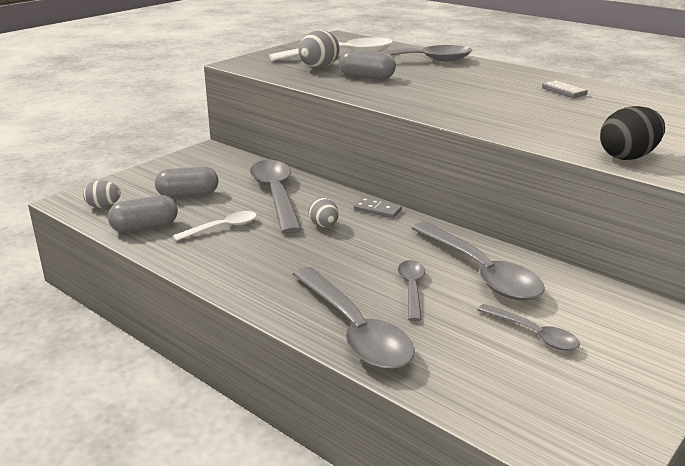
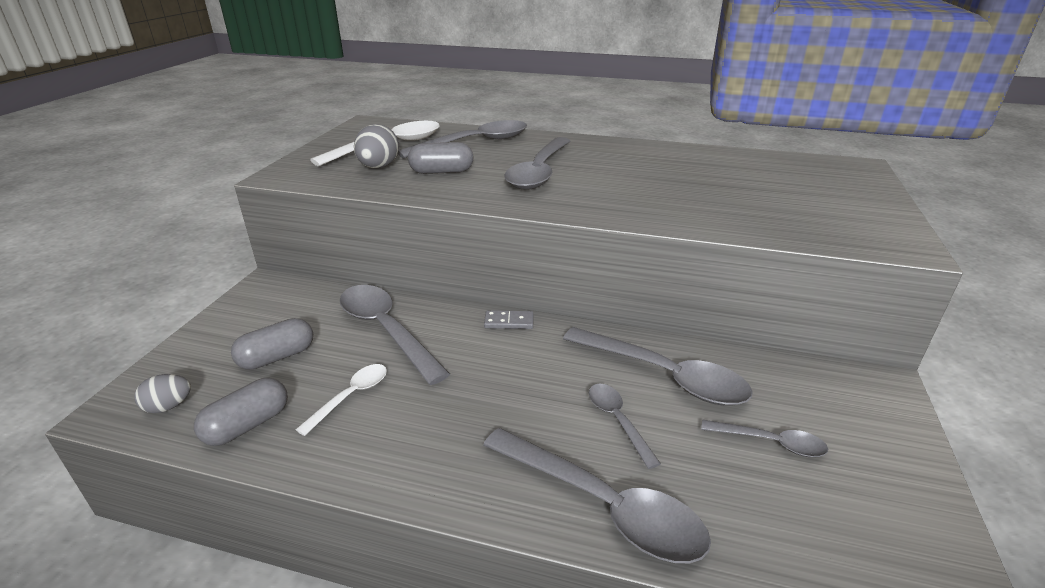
camera: 25 degrees left, 5 degrees up
grey egg [308,198,339,227] -> none
grey domino [542,80,588,98] -> none
black egg [600,106,665,160] -> none
none -> grey spoon [505,137,570,190]

